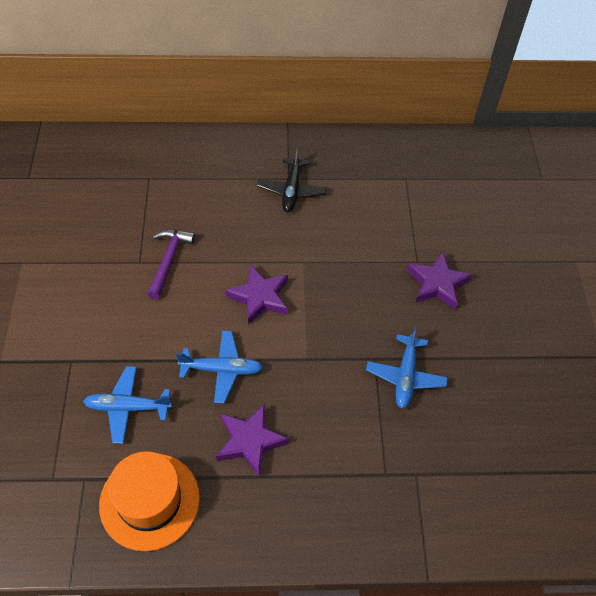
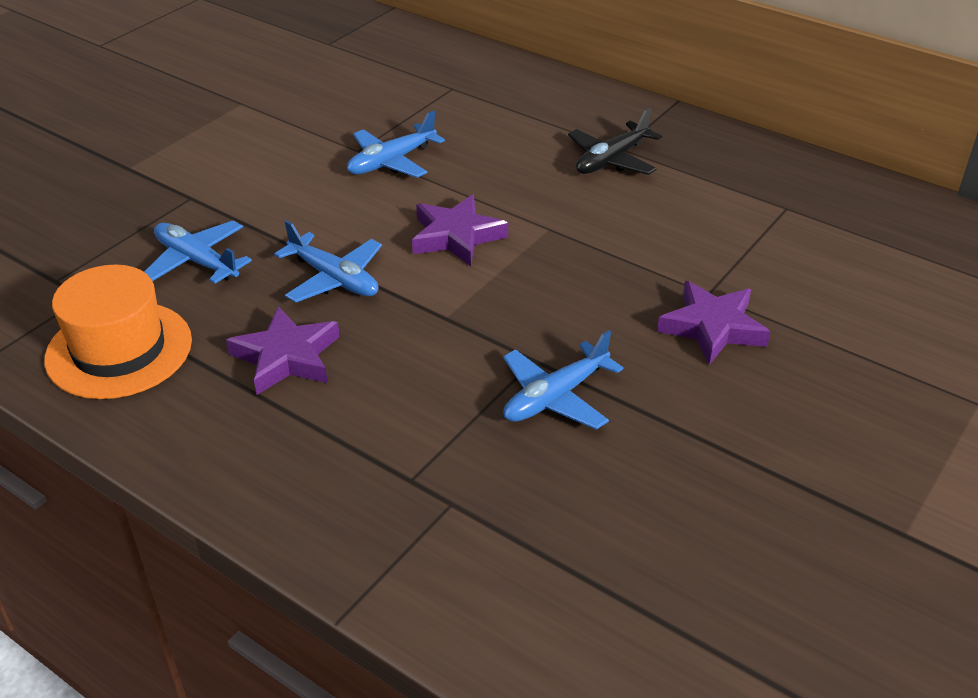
camera: 40 degrees right, 15 degrees down
purple hammer [147,229,195,299] -> blue plane [347,110,445,178]

